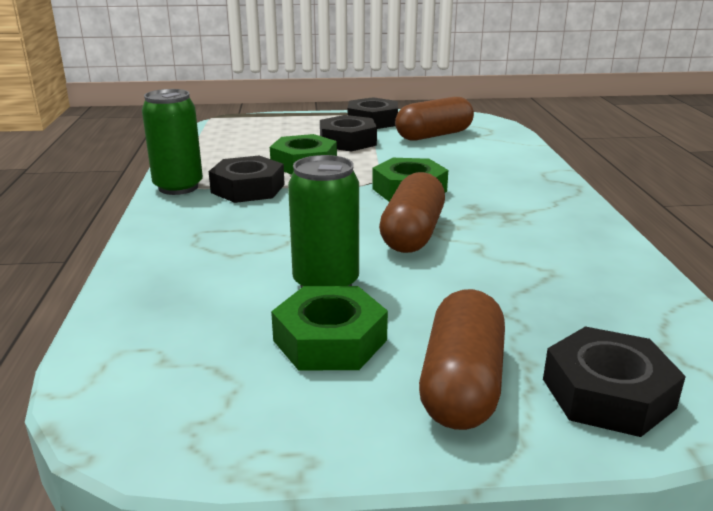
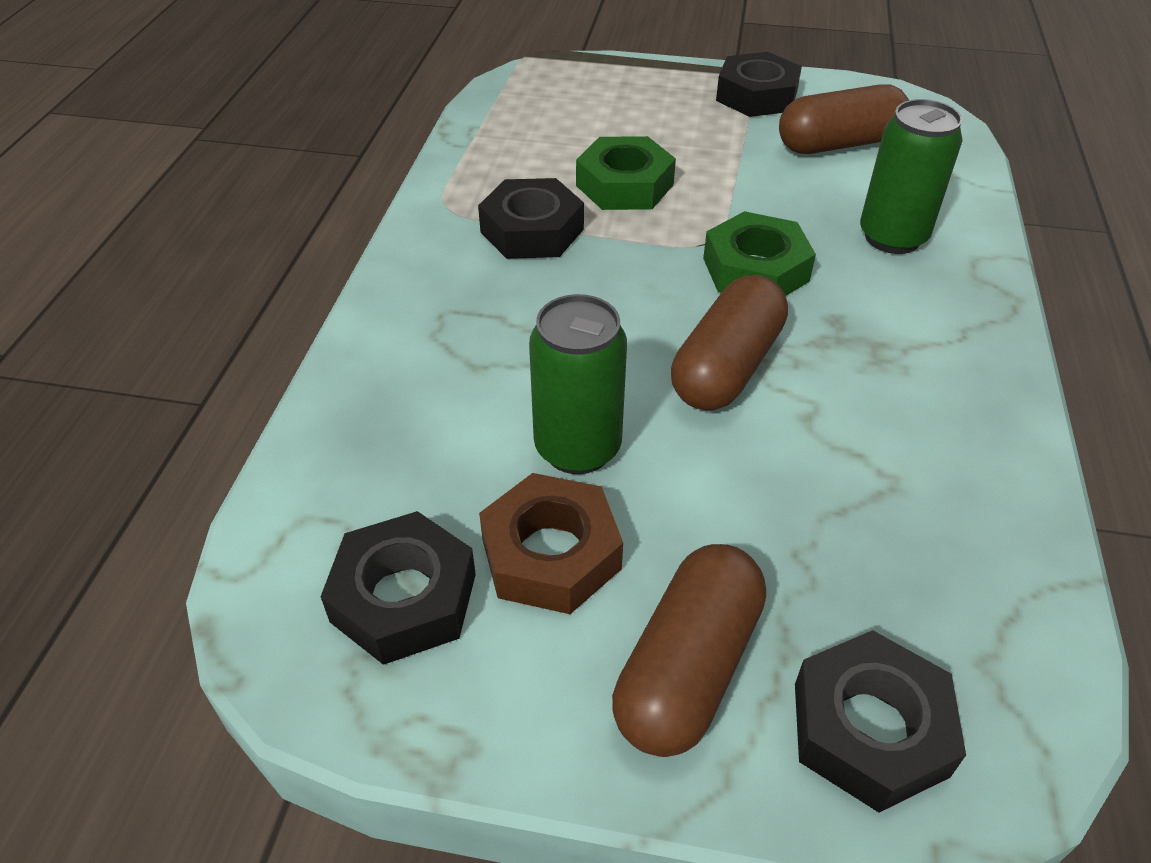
camera: 15 degrees right, 20 degrees up
green can [142,89,203,195] -> green can moved to [860,99,963,254]
green nut [271,286,388,371] -> brown nut [479,473,623,614]
black nut [320,115,377,152] -> black nut moved to [321,511,476,665]

